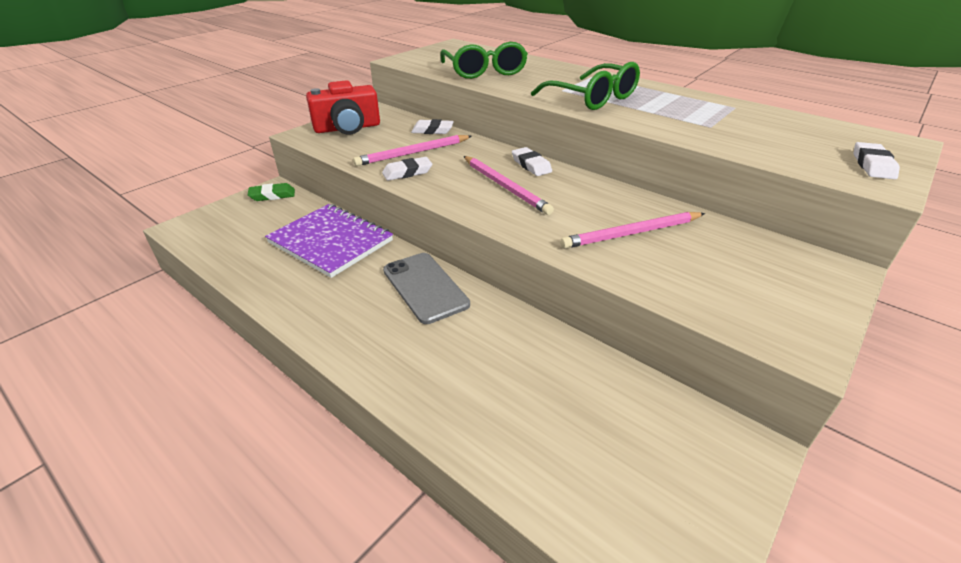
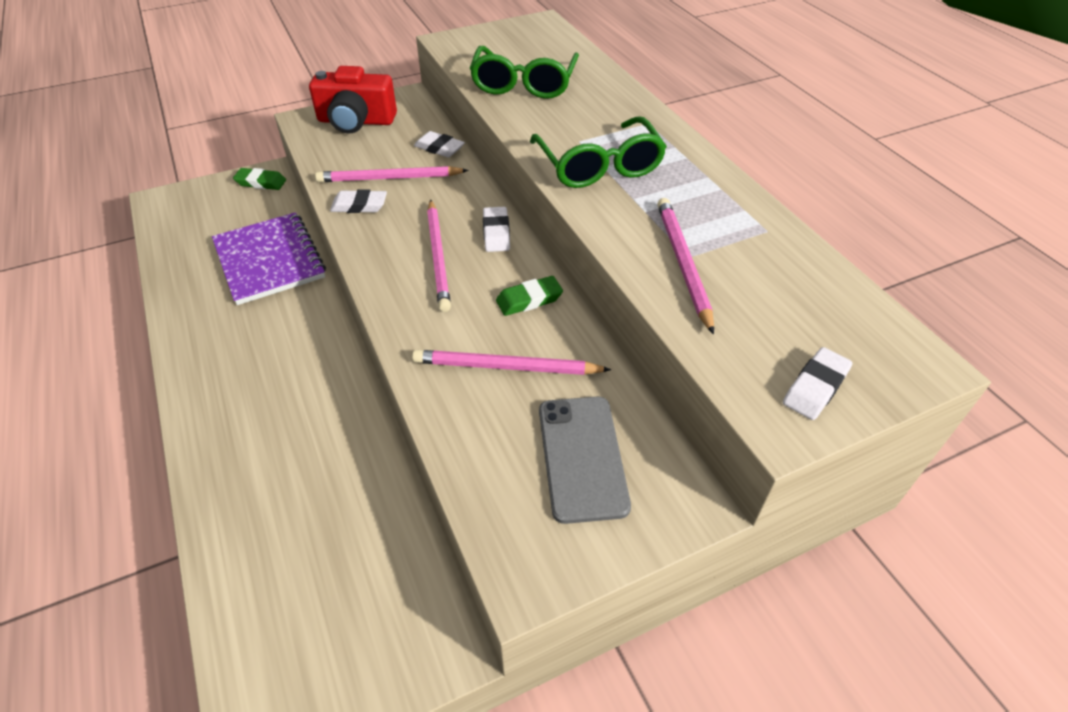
camera: 25 degrees right, 10 degrees up
grey phone [383,253,470,324] -> grey phone moved to [539,397,631,524]
none -> green eraser [496,276,563,316]
none -> pink pencil [657,198,714,335]

